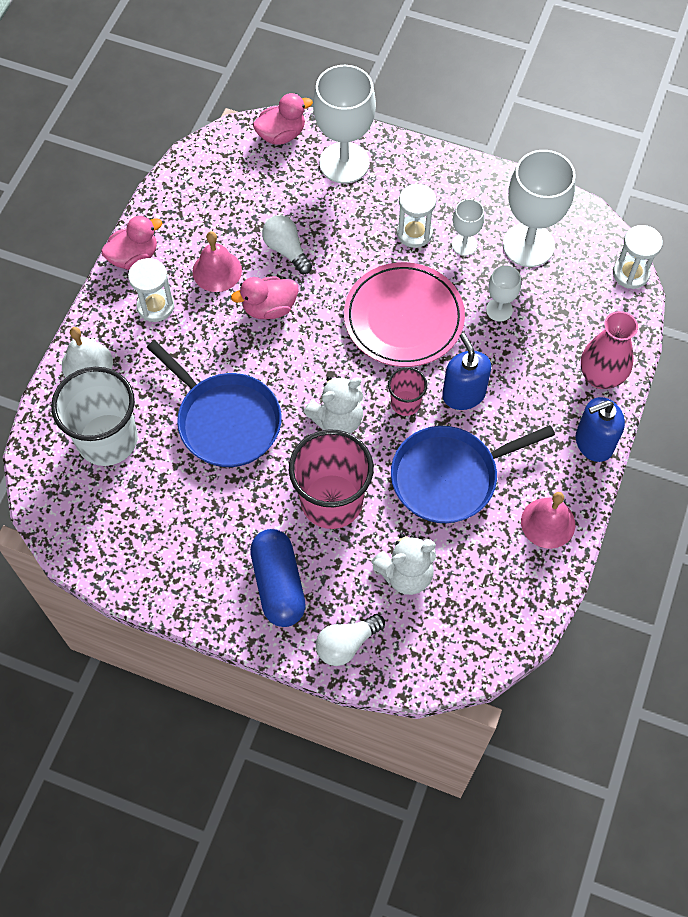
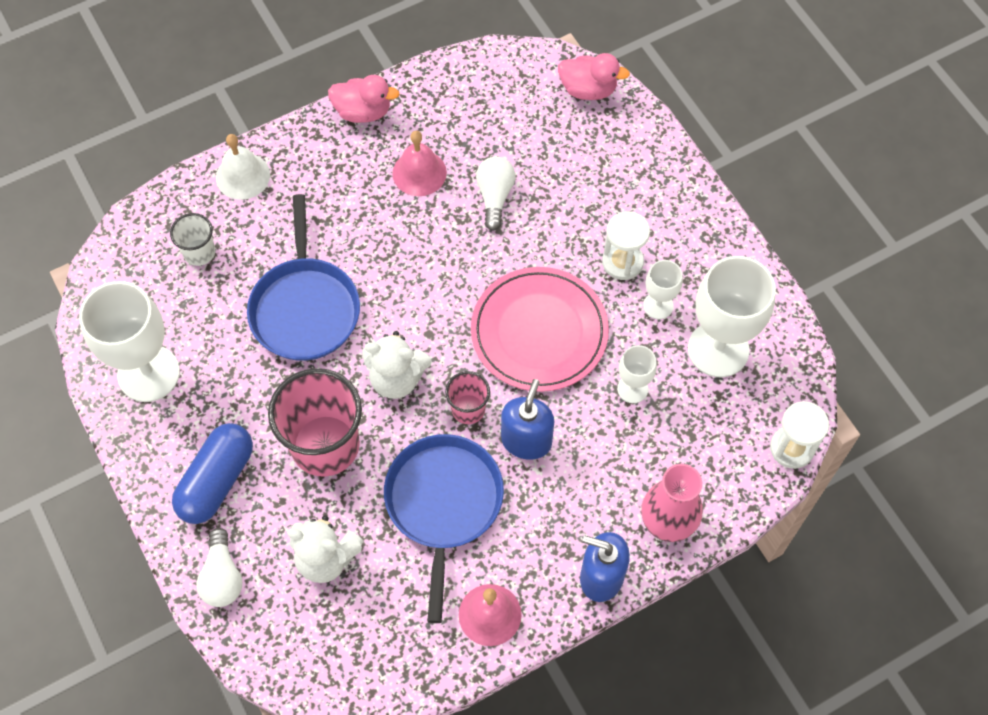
camera: 40 degrees right, 0 degrees up
white cup [51,367,138,466] -> white cup [170,213,215,266], size x0.50
white hourglass [128,258,174,322] -> none
pink duck [231,276,298,319] -> none
white goblet [313,65,376,184] -> white goblet moved to [79,281,180,402]
white light bulb [316,614,385,666] -> white light bulb turned 105 degrees counterclockwise [196,528,242,607]
blue pan [391,425,555,523] -> blue pan turned 75 degrees clockwise [384,434,504,623]

